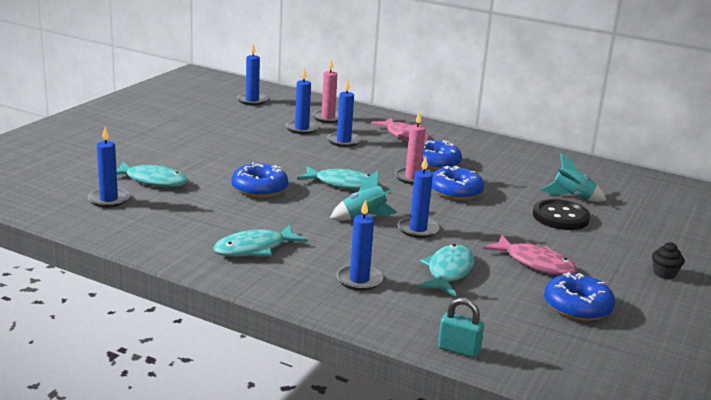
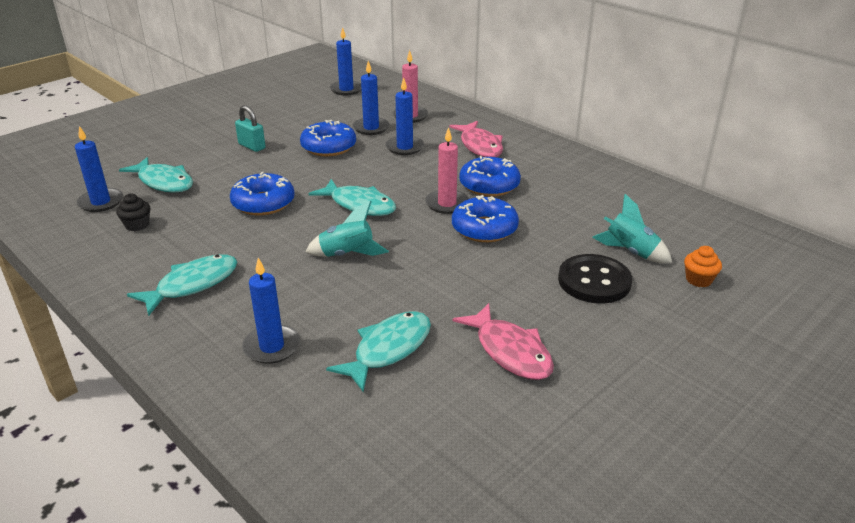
camera: 20 degrees right, 10 degrees up
turquoise fish [213,225,308,257] -> turquoise fish turned 150 degrees clockwise [127,254,237,316]
blue candle [398,156,439,238] -> none
turquoise padlock [438,298,484,358] -> turquoise padlock moved to [235,105,265,152]
blue donut [544,272,615,321] -> blue donut moved to [300,120,356,156]
black cupcake [652,242,684,279] -> black cupcake moved to [116,193,150,231]
none -> orange cupcake [684,246,722,287]

